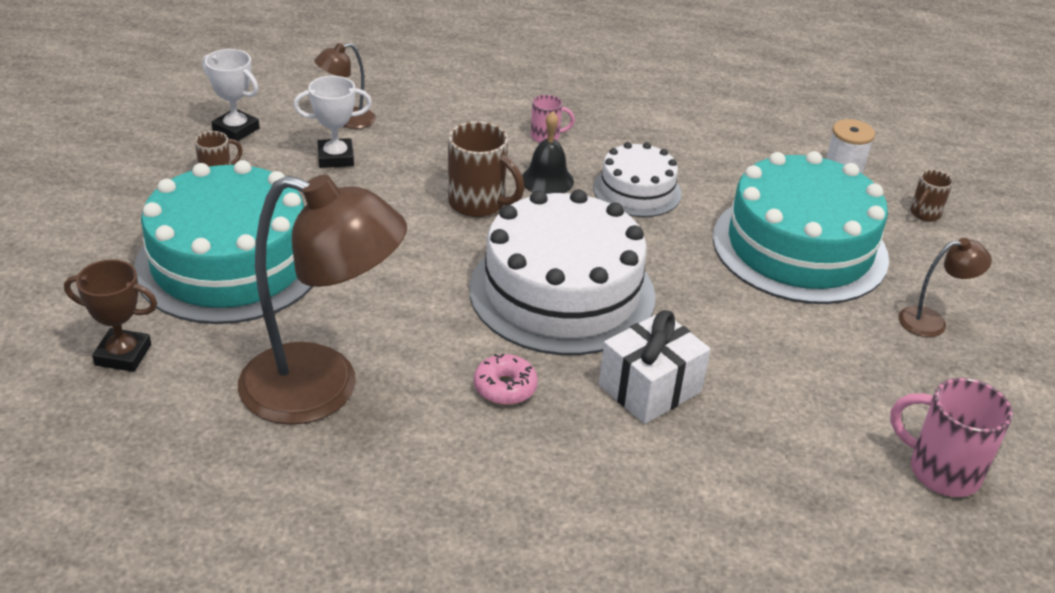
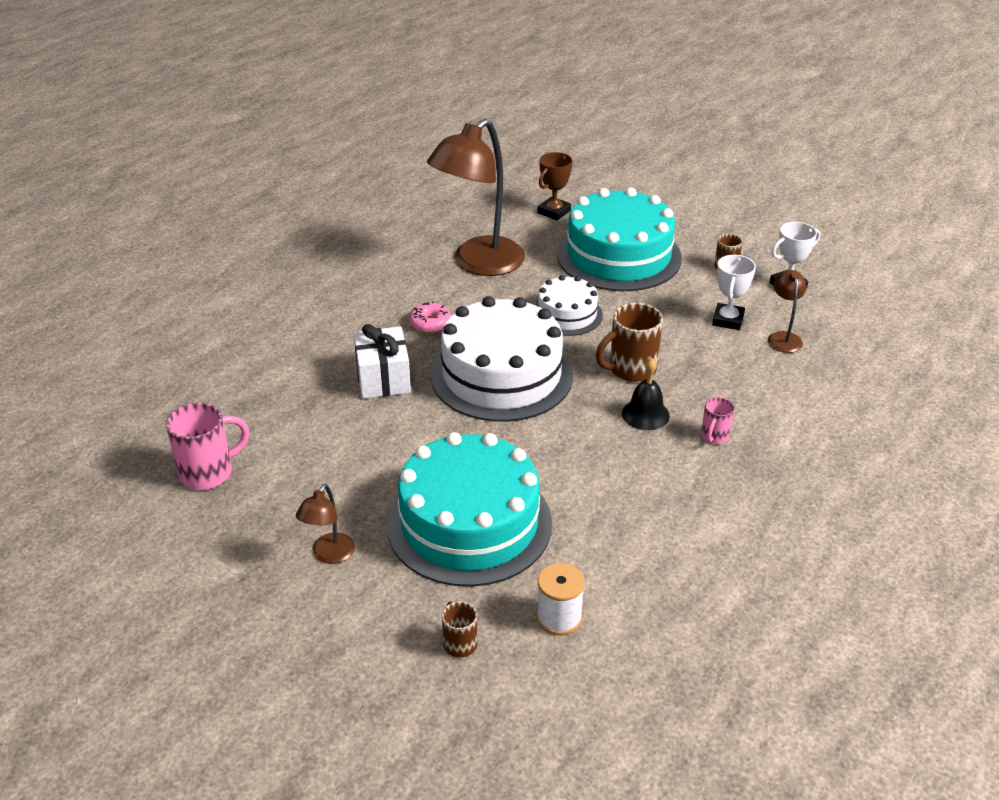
camera: 120 degrees right, 0 degrees up
white cake [593,142,682,217] -> white cake moved to [535,275,603,336]

